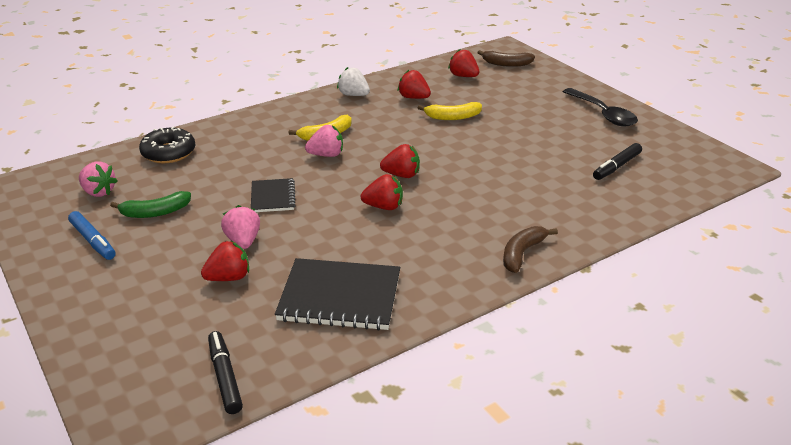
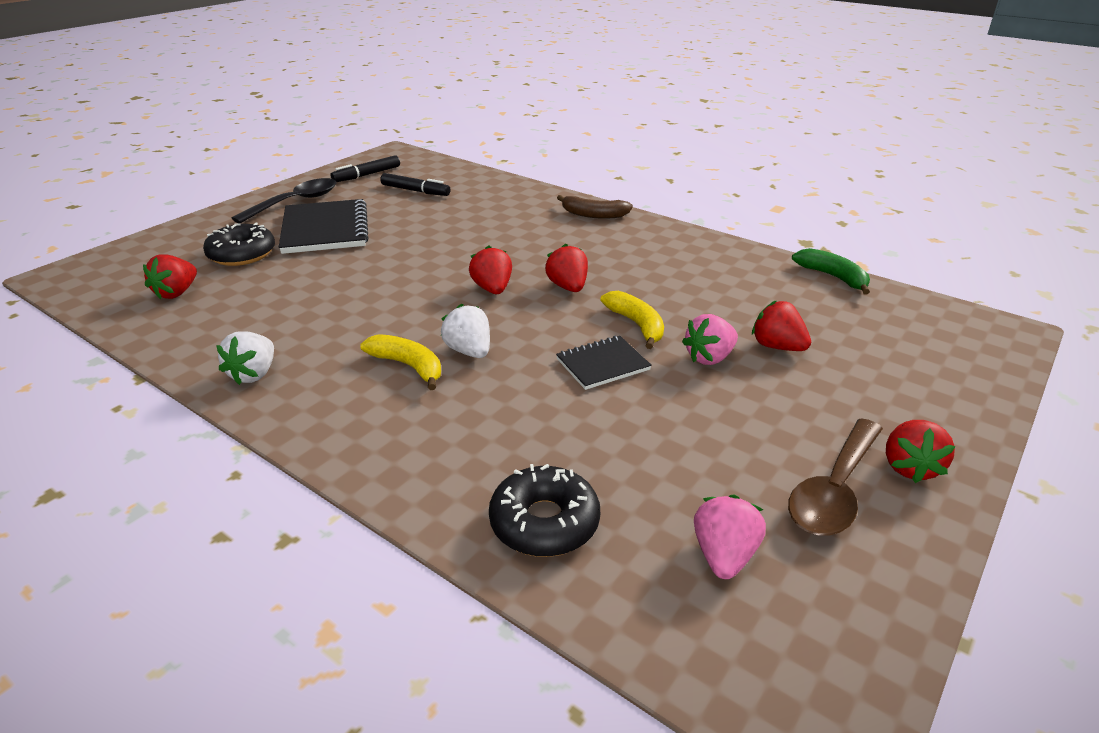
camera: 110 degrees left, 0 degrees up
blue marker [68,211,116,260] -> brown spoon [788,418,883,536]
green banana [110,191,191,218] -> green banana moved to [792,248,870,295]
black marker [208,331,243,414] -> black marker moved to [330,155,400,182]
black notebook [275,258,400,330] -> black notebook moved to [279,199,369,254]
pink strawberry [305,125,343,157] -> white strawberry [441,304,490,358]
red strawberry [398,70,431,99] -> red strawberry moved to [886,420,955,483]
yellow banana [418,102,482,120] -> yellow banana moved to [600,291,664,349]
brown banana [477,50,535,67] -> none
none -> black donut [203,222,275,266]

